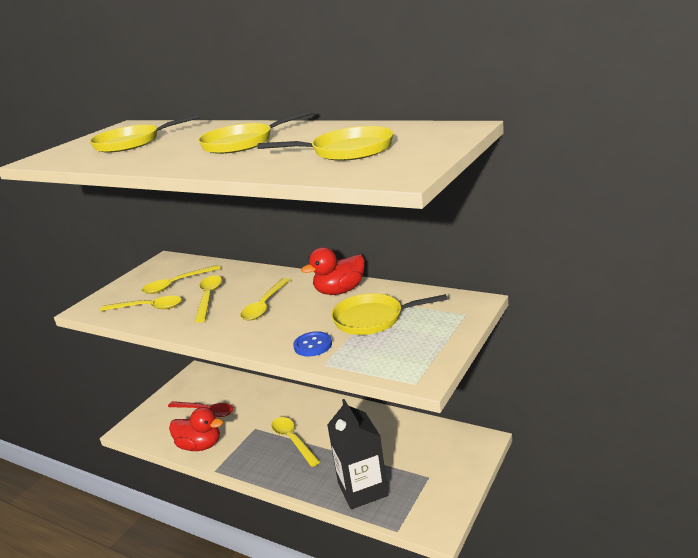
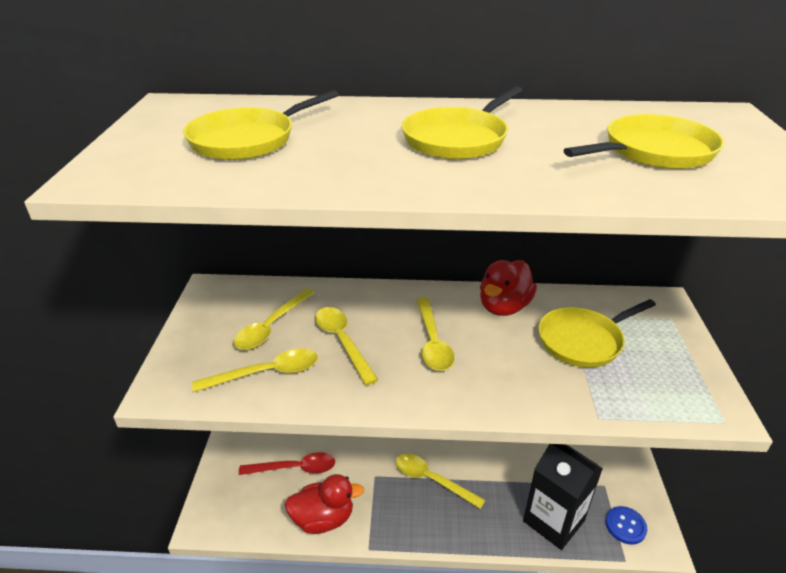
camera: 30 degrees left, 10 degrees up
blue button [293,331,332,356] -> blue button moved to [606,506,647,545]

